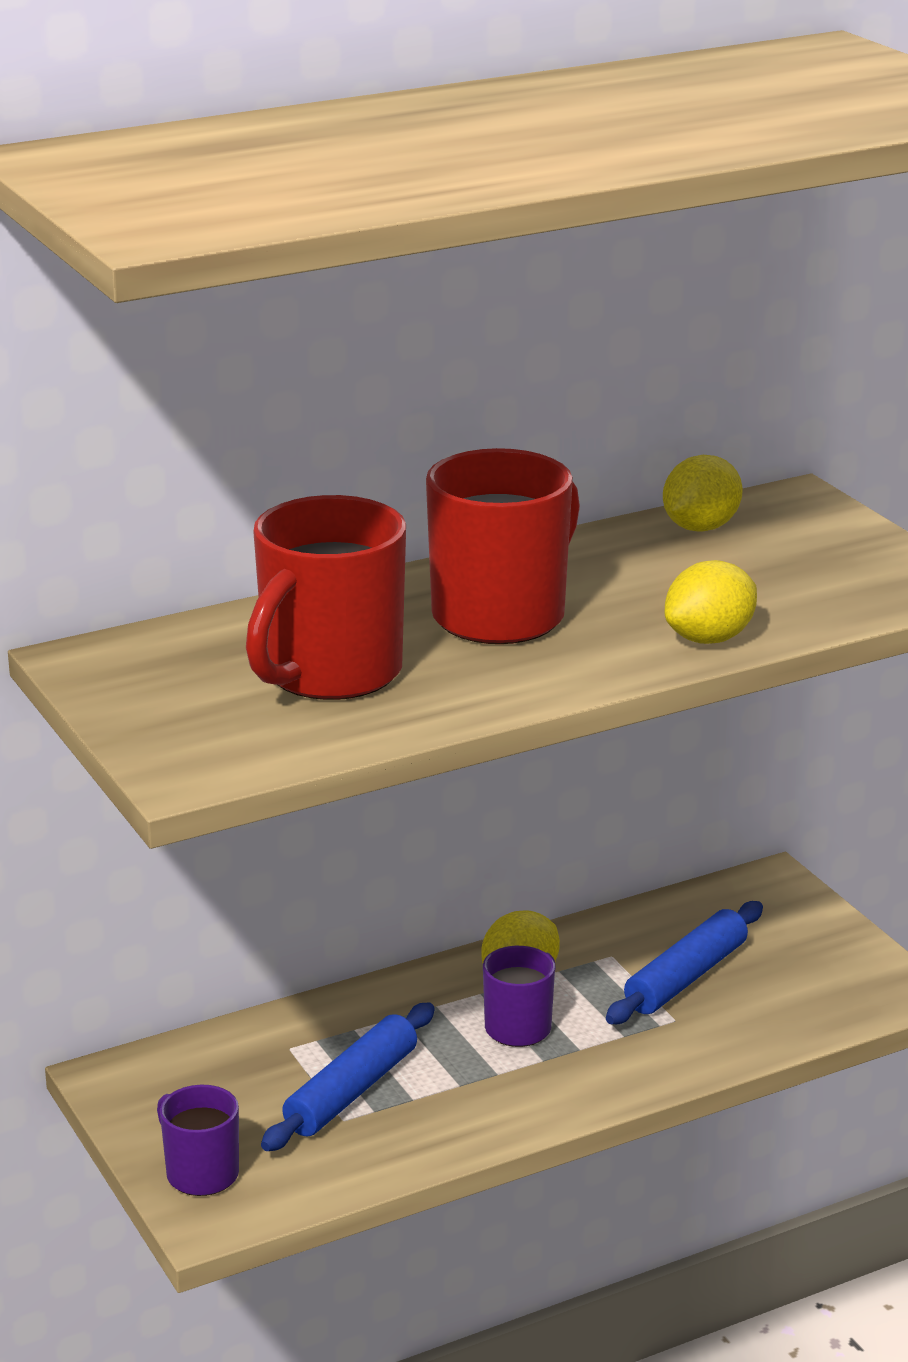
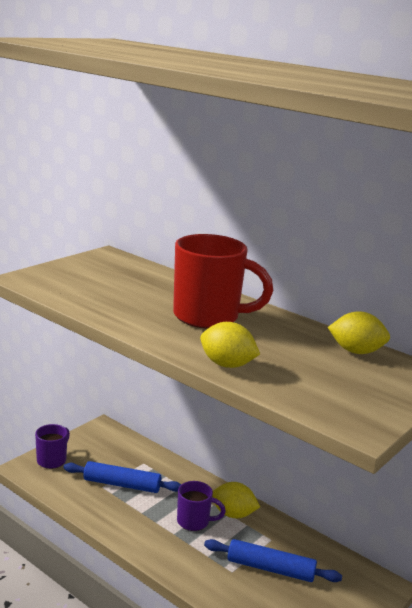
camera: 65 degrees right, 5 degrees down
red mug [246,495,406,700] -> none

